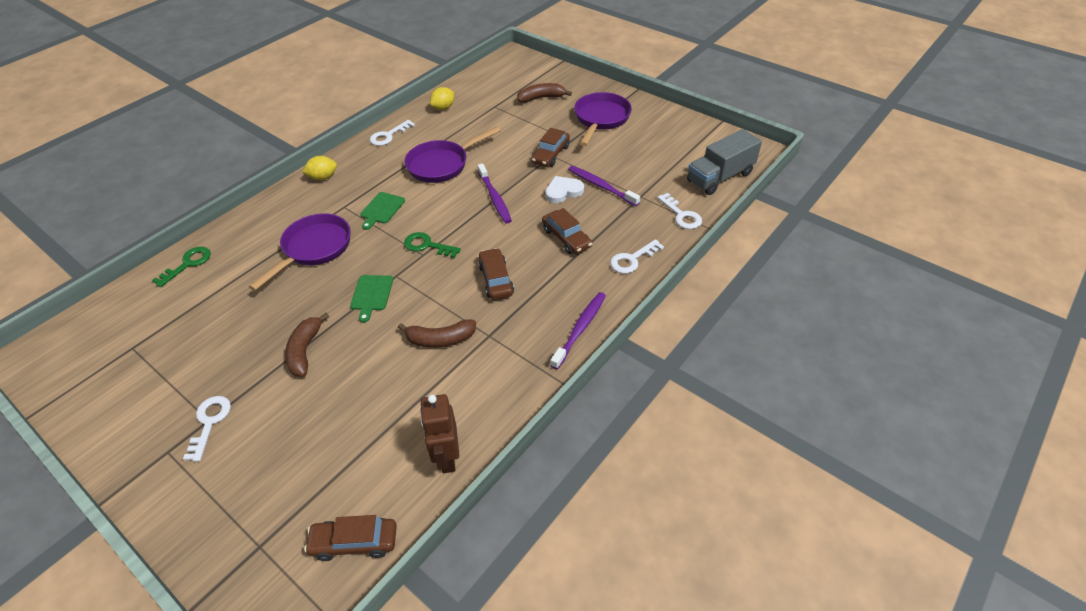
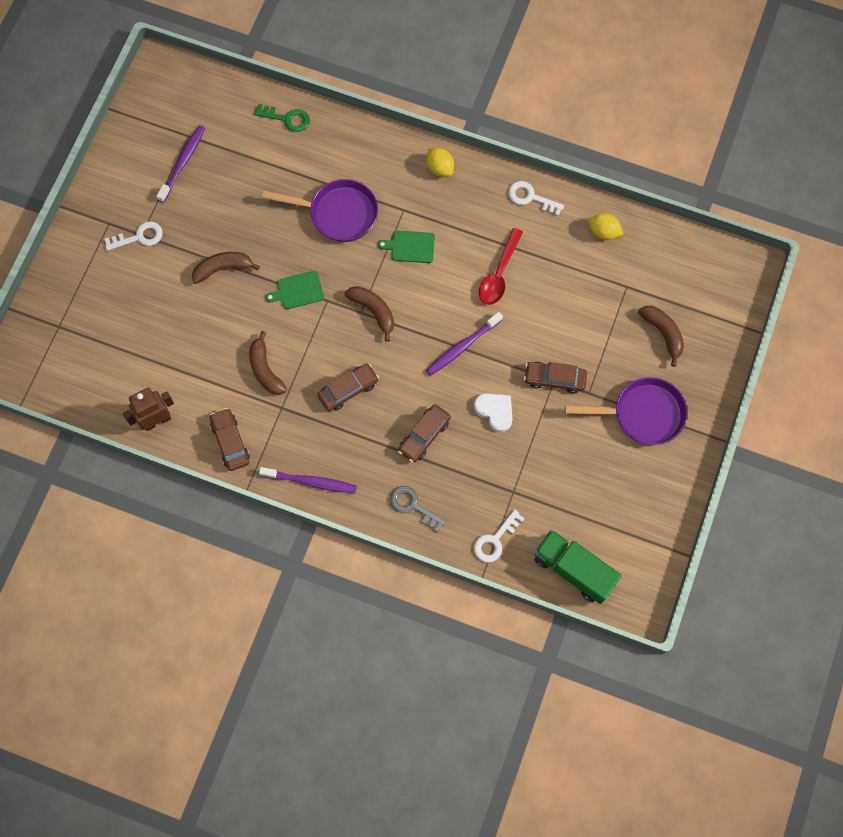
camera: 70 degrees right, 25 degrees up
brown car [304,515,397,561] -> brown car moved to [210,408,250,471]
green key [404,232,461,258] -> brown banana [345,286,394,342]
purple pan [405,126,501,183] -> red spoon [479,228,523,305]
purple toothbrush [568,166,640,206] -> purple toothbrush moved to [156,125,205,203]
white key [610,239,664,274] -> grey key [390,486,446,532]
grey truck [687,129,762,195] -> green truck [534,529,622,604]

